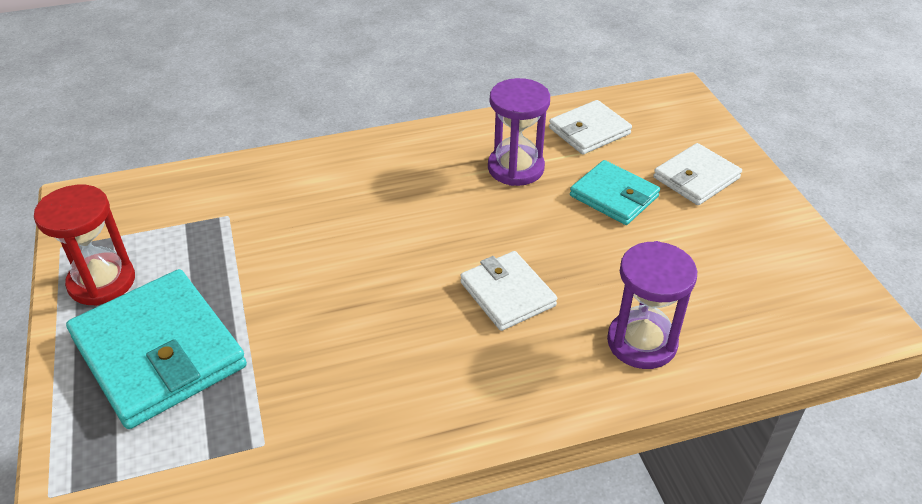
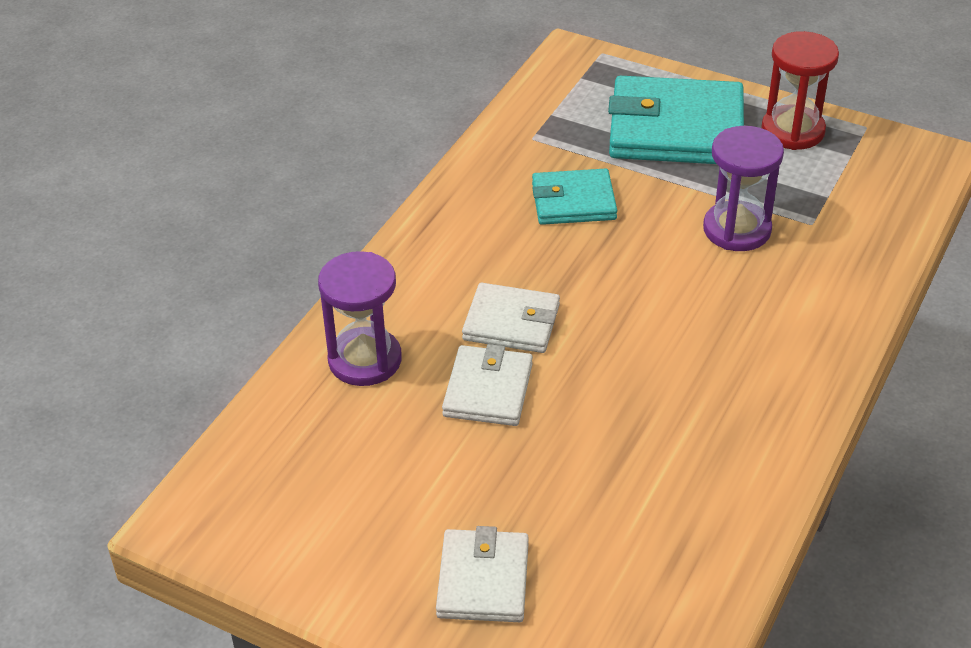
camera: 135 degrees right, 0 degrees up
purple hourglass [488,78,550,186] -> purple hourglass moved to [703,126,784,251]
white wallet [549,100,632,155] -> white wallet moved to [442,344,533,426]
turquoise wallet [570,160,660,225] -> turquoise wallet moved to [532,169,617,225]

